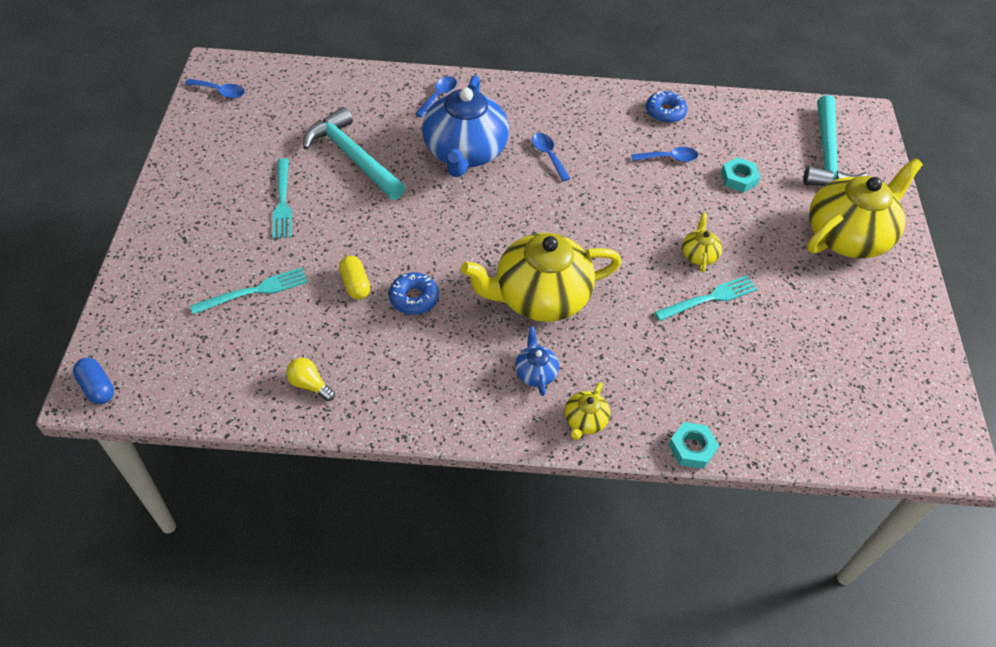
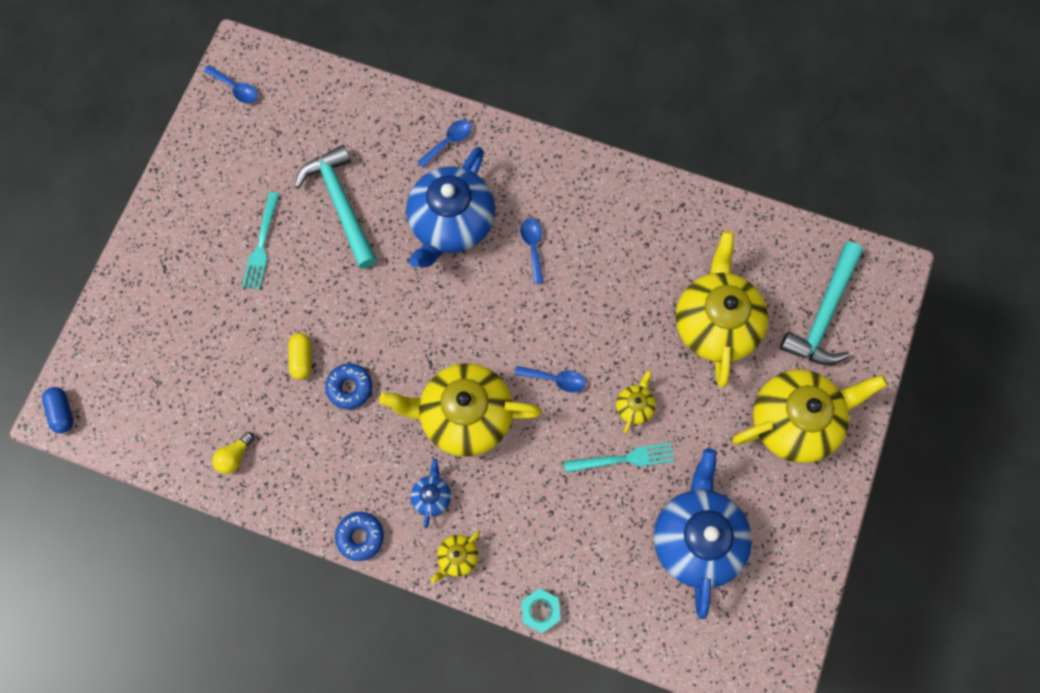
camera: 20 degrees right, 20 degrees up
turquoise fork [190,267,308,315] -> none
yellow light bulb [286,358,335,401] -> yellow light bulb turned 105 degrees counterclockwise [212,432,255,474]
blue spoon [631,147,698,162] -> blue spoon moved to [514,366,586,392]
blue donut [646,91,688,123] -> blue donut moved to [335,512,384,561]
turquoise nut [721,157,760,193] -> yellow teapot [676,231,768,388]
none -> blue teapot [654,448,752,619]

